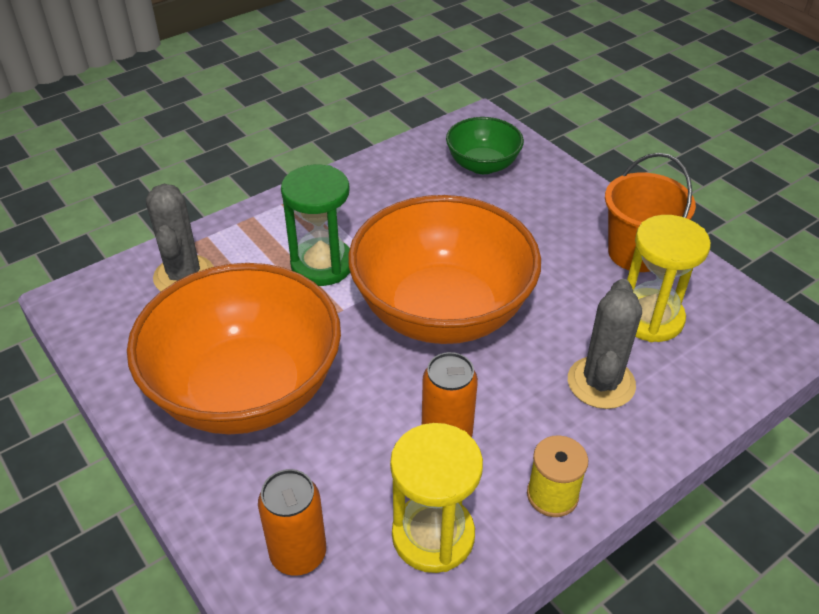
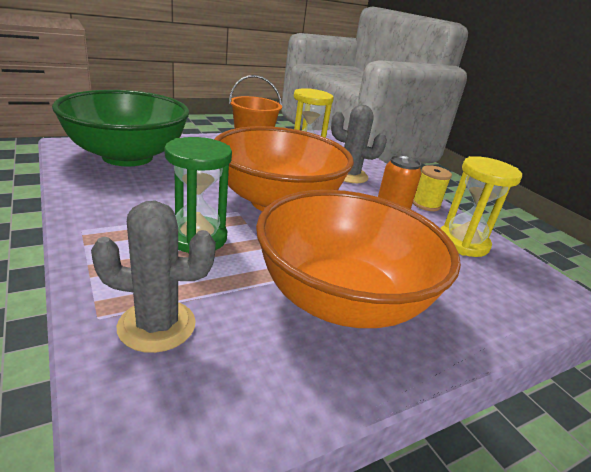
camera: 85 degrees left, 15 degrees down
orange can [258,469,326,576] -> none
green bowl [446,117,524,174] -> green bowl [52,90,190,166], size x2.00

